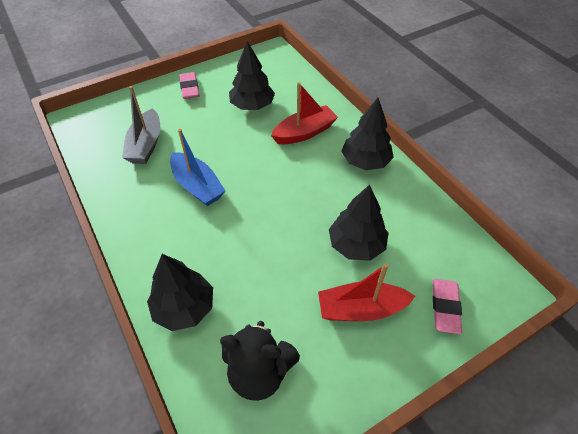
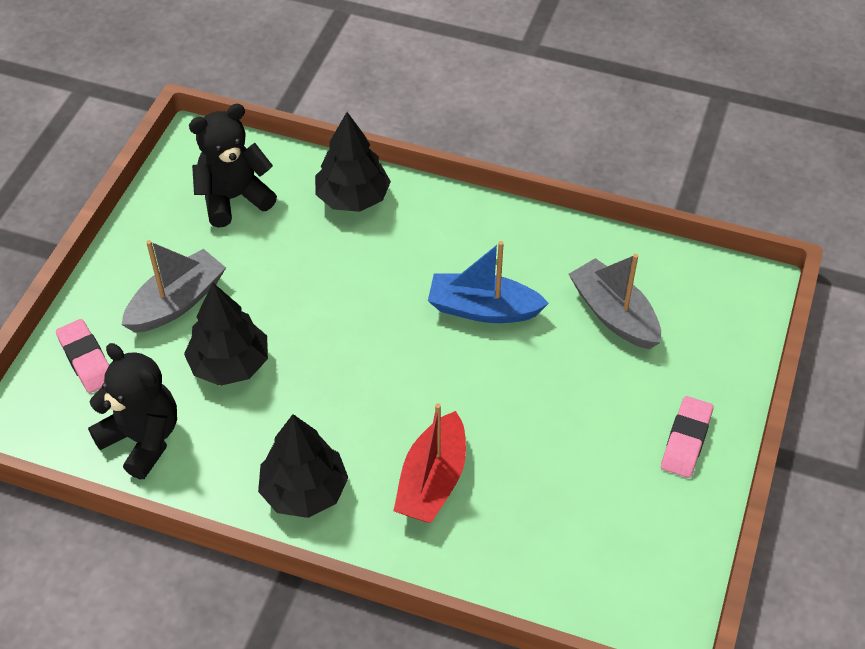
camera: 140 degrees right, 0 degrees up
pink eraser [179,72,199,99] -> pink eraser turned 75 degrees clockwise [661,396,713,478]
black tree [229,41,275,110] -> none
red boat [318,263,415,321] -> grey boat [122,240,226,333]
none -> black teddy bear [88,343,177,479]

